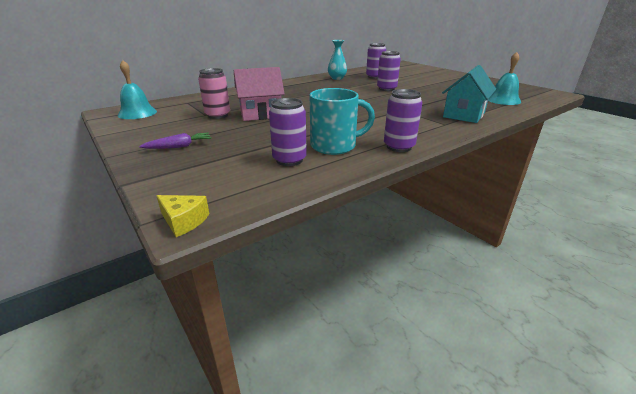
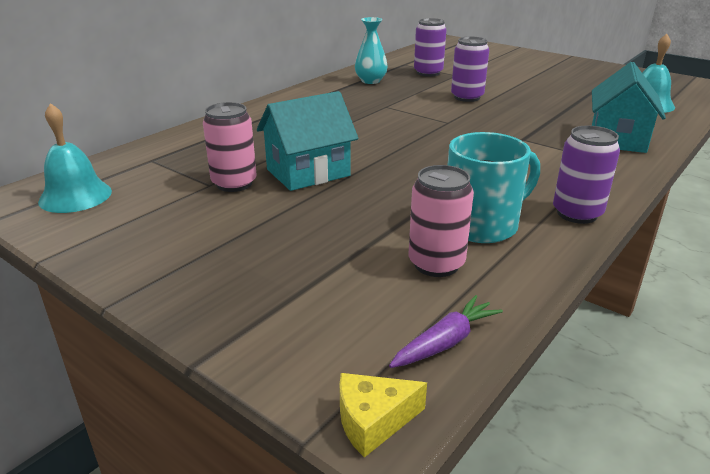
camera: 15 degrees left, 0 degrees up
purple carrot [139,133,212,149] -> purple carrot moved to [389,295,503,368]
yellow cheese [156,195,209,237] -> yellow cheese turned 150 degrees clockwise [339,373,427,458]
pink house [234,67,285,121] -> turquoise house [257,91,358,191]
purple can [269,98,307,166] -> pink can [409,165,474,277]

